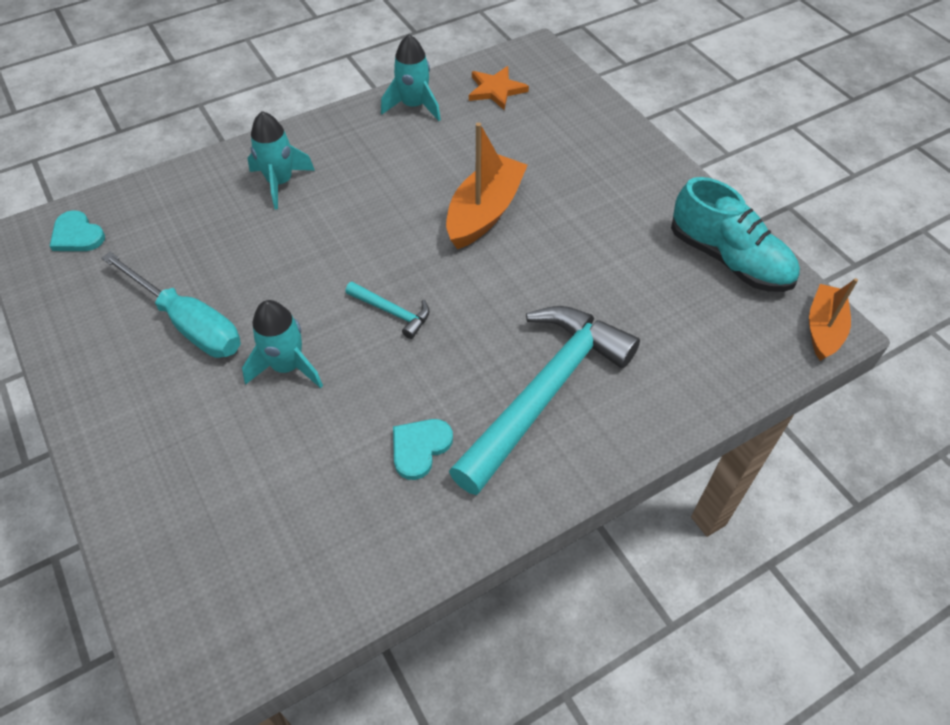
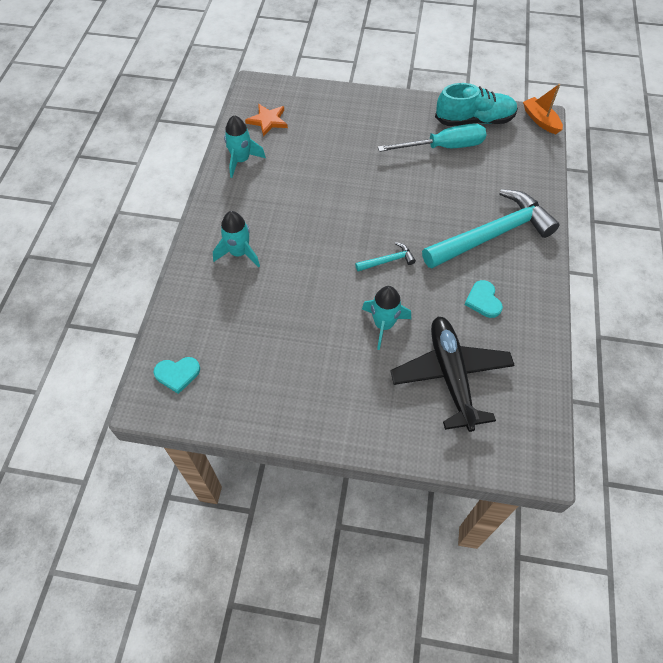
camera: 50 degrees left, 5 degrees up
turquoise screwdriver [102,252,241,358] -> turquoise screwdriver moved to [378,124,486,152]
orange boat [446,122,528,249] -> none
turquoise hammer [449,306,640,495] -> turquoise hammer turned 75 degrees clockwise [422,189,559,269]
none -> black plane [391,317,515,432]

